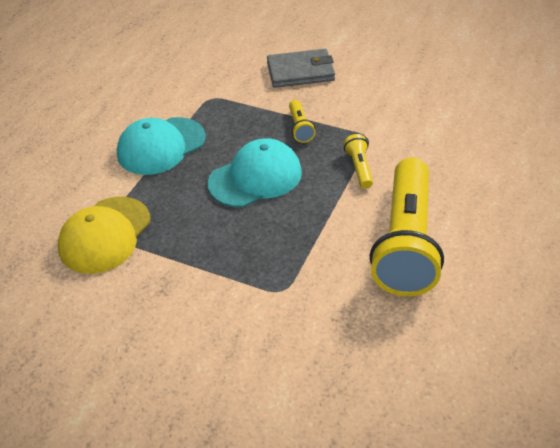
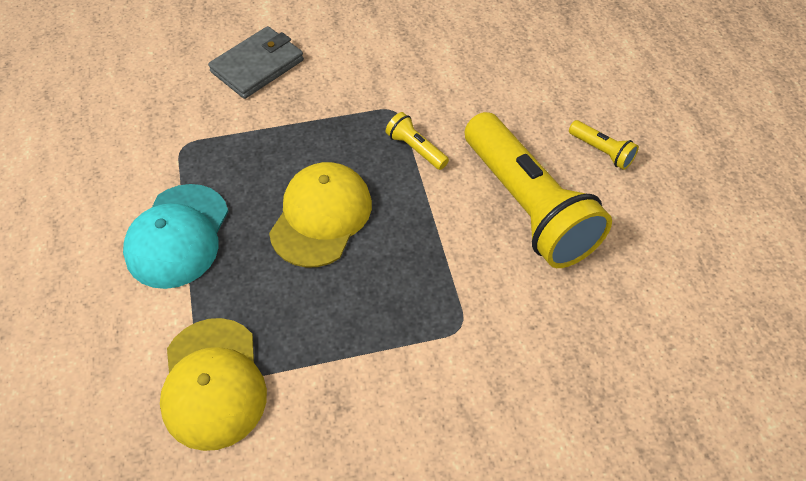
camera: 40 degrees left, 10 degrees up
turquoise cap [208,138,302,207] -> yellow cap [269,162,372,268]
yellow flashlight [289,100,316,143] -> yellow flashlight moved to [569,120,639,170]

